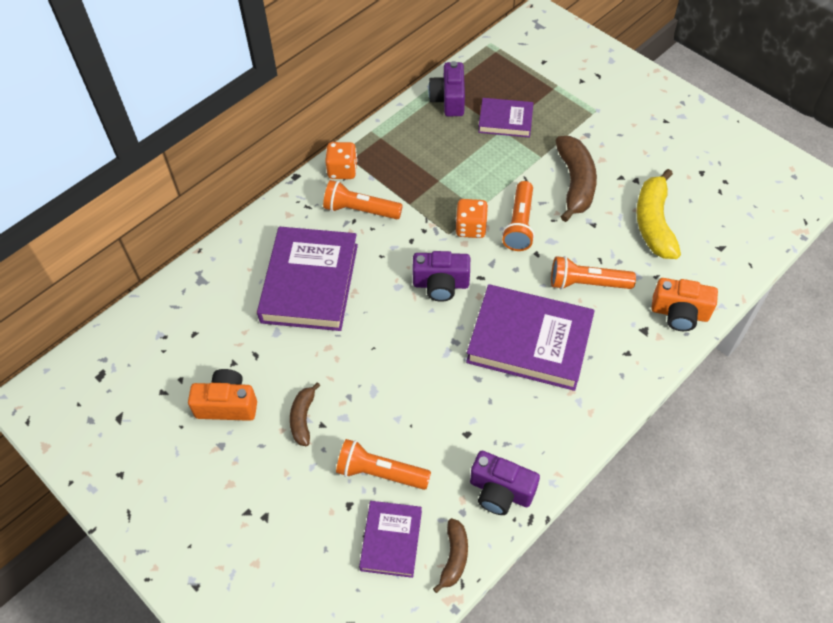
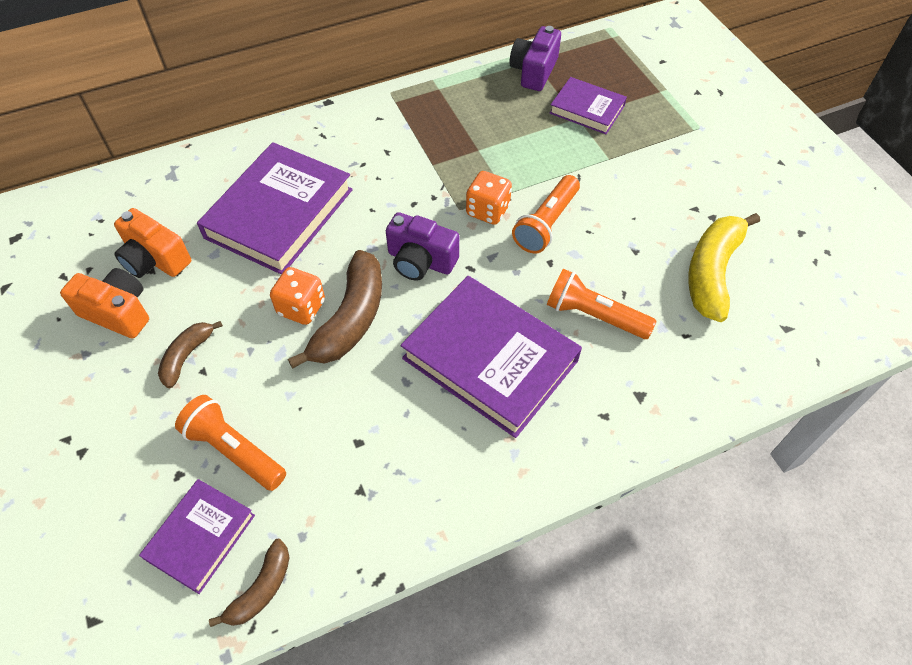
camera: 20 degrees right, 0 degrees up
orange flashlight [323,180,403,219] -> none
orange dice [325,142,357,179] -> orange dice moved to [270,267,325,325]
purple camera [470,451,540,515] -> none
brown banana [555,136,597,222] -> brown banana moved to [288,250,382,369]
orange camera [651,278,718,331] -> orange camera moved to [114,208,191,278]

